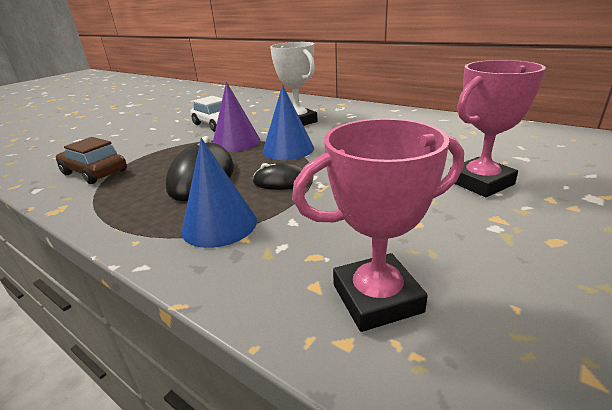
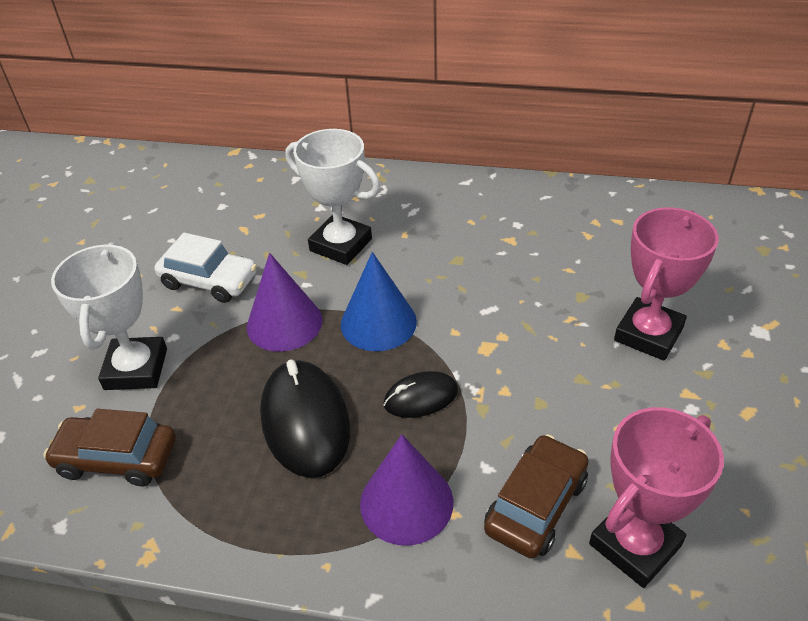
camera: 25 degrees left, 15 degrees up
blue cone [181,138,257,248] -> purple cone [360,434,453,546]
none -> white trophy [51,242,167,390]
none -> brown car [484,434,589,559]

